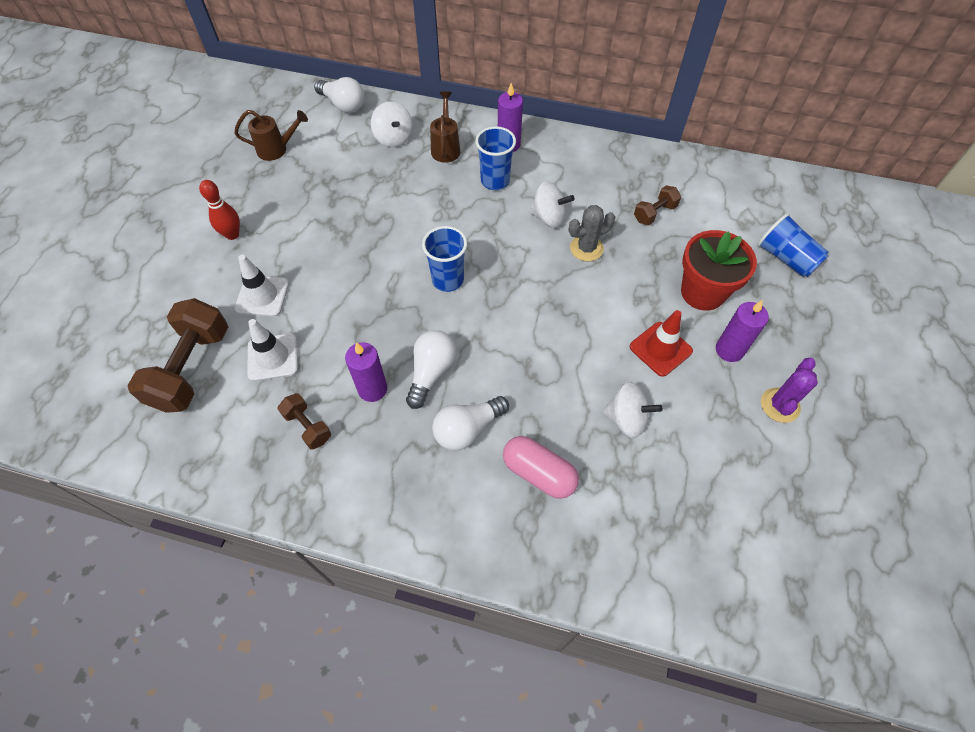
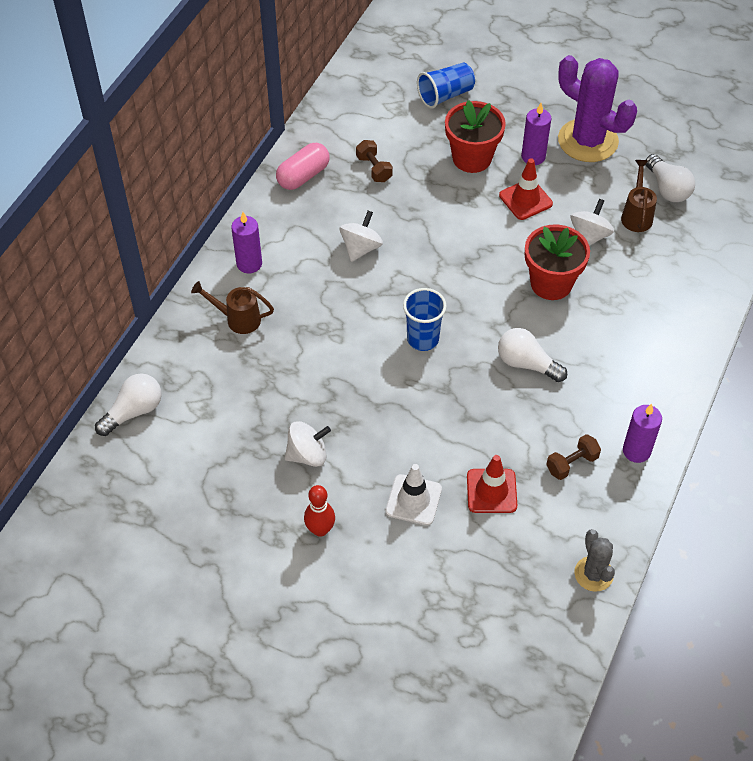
camera: 80 degrees left, 5 degrees down
brown dumbbell [127,298,228,413] -> none
brown watering can [234,110,308,161] -> brown watering can moved to [621,160,657,232]
white traffic cone [247,319,298,381] -> red traffic cone [467,455,517,513]
purple candle [345,342,387,402] -> purple candle moved to [623,404,662,463]
white spinning top [371,102,413,147] -> white spinning top moved to [285,421,331,467]
white light bulb [432,396,509,451] -> white light bulb moved to [645,154,695,202]
blue cup [475,126,516,190] -> none
pink capsule [503,436,579,499] -> pink capsule moved to [276,143,330,190]
grey cactus [569,205,615,261] -> grey cactus moved to [574,529,615,592]
purple cactus [761,358,818,423] -> purple cactus [558,55,637,162], size x1.93
none -> red flower pot [525,225,590,300]

